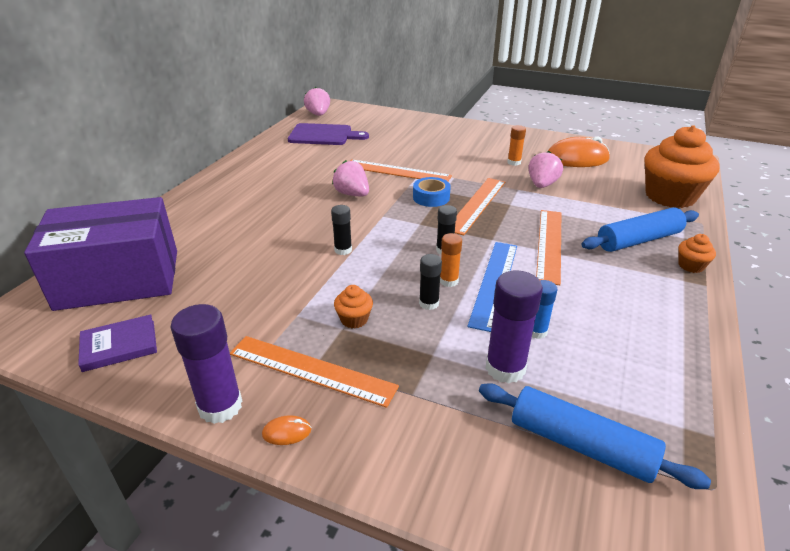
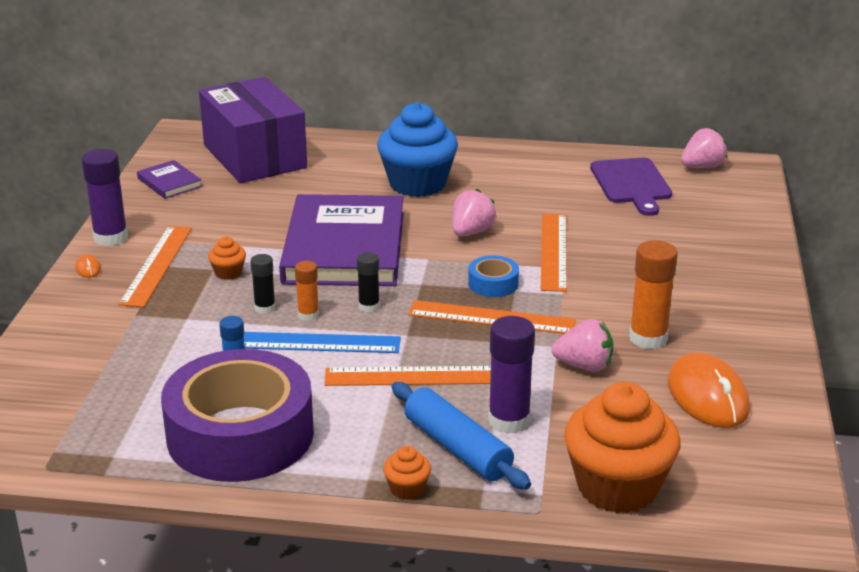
camera: 75 degrees right, 5 degrees down
black glue stick [331,205,352,255] -> purple book [279,194,404,286]
blue rolling pin [479,383,711,489] -> none
purple glue stick [485,271,543,383] -> purple glue stick moved to [488,316,535,434]
orange glue stick [507,125,526,166] -> orange glue stick [629,240,678,349], size x1.74
none -> purple tape [161,349,314,482]
none -> blue cupcake [377,102,458,197]

